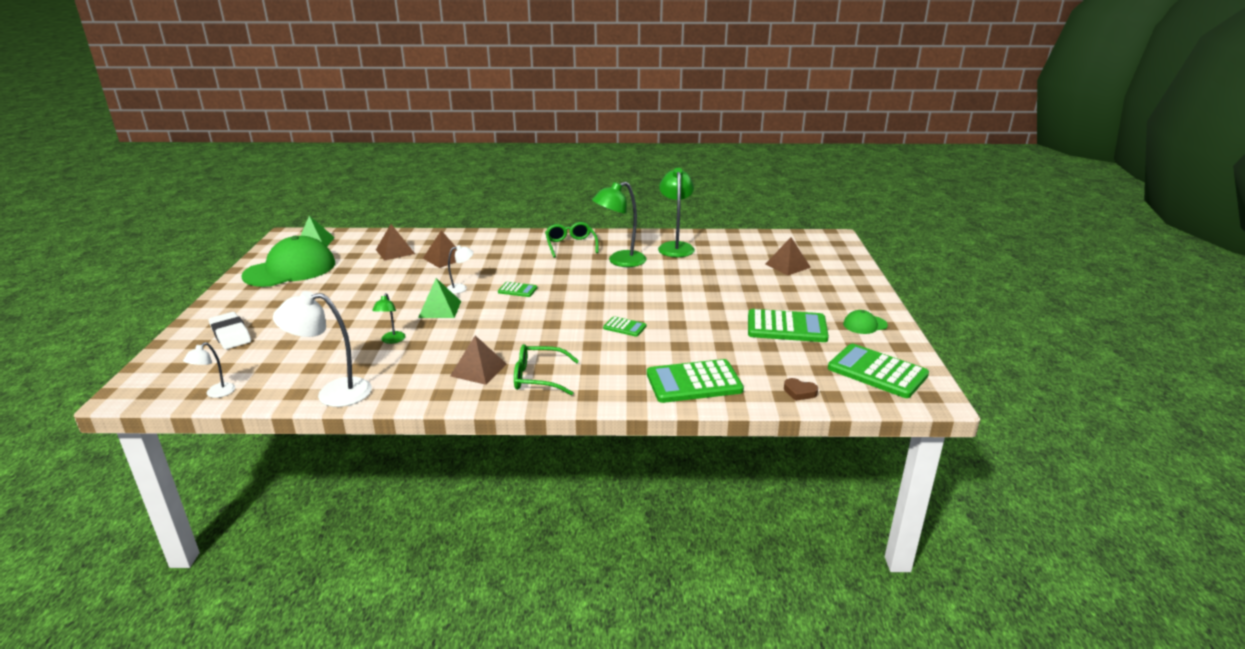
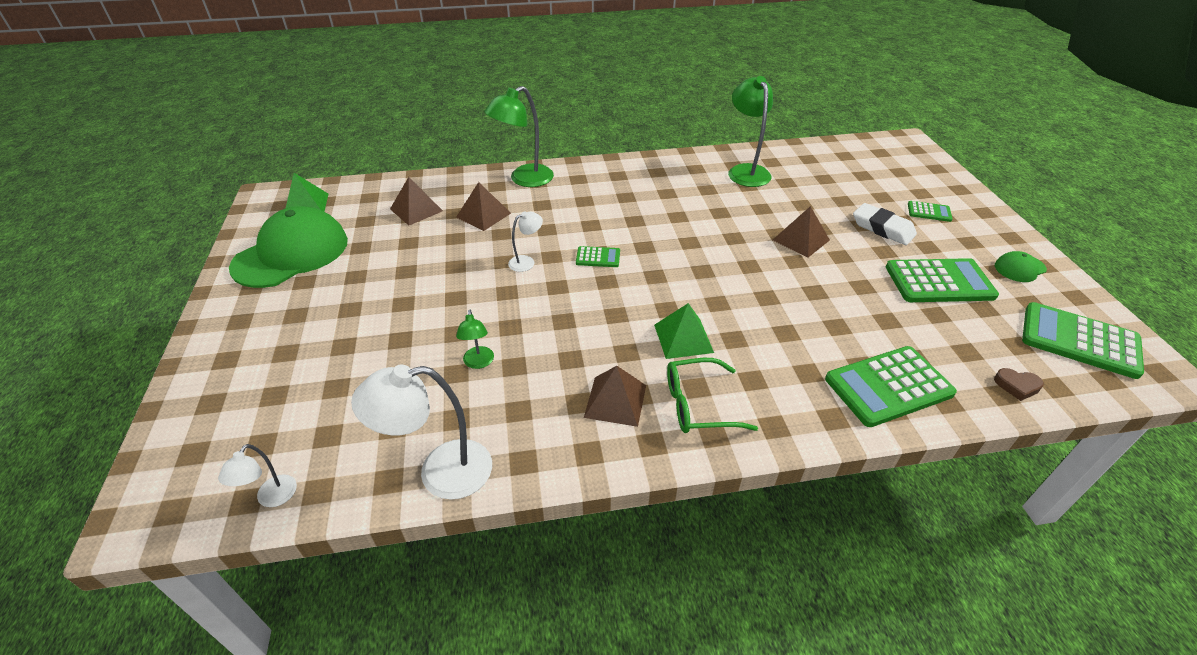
camera: 10 degrees left, 15 degrees up
white eraser [209,312,251,349] -> white eraser moved to [853,203,917,245]
green pyramid [418,278,461,318] -> green pyramid moved to [654,303,714,359]
green glasses [545,222,599,258] -> none
green lamp [592,182,647,267] -> green lamp moved to [484,86,554,187]
green calculator [603,316,647,337] -> green calculator moved to [908,201,953,222]
brown pyramid [765,237,811,275] -> brown pyramid moved to [773,206,830,258]

